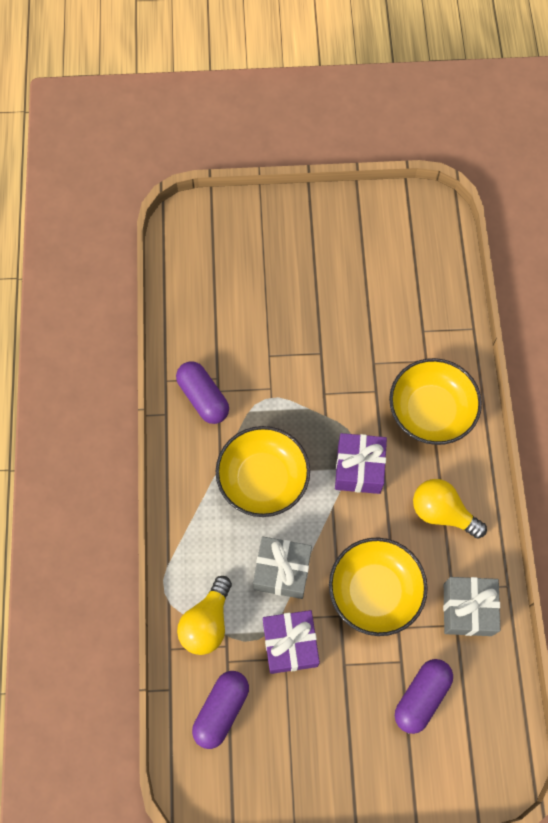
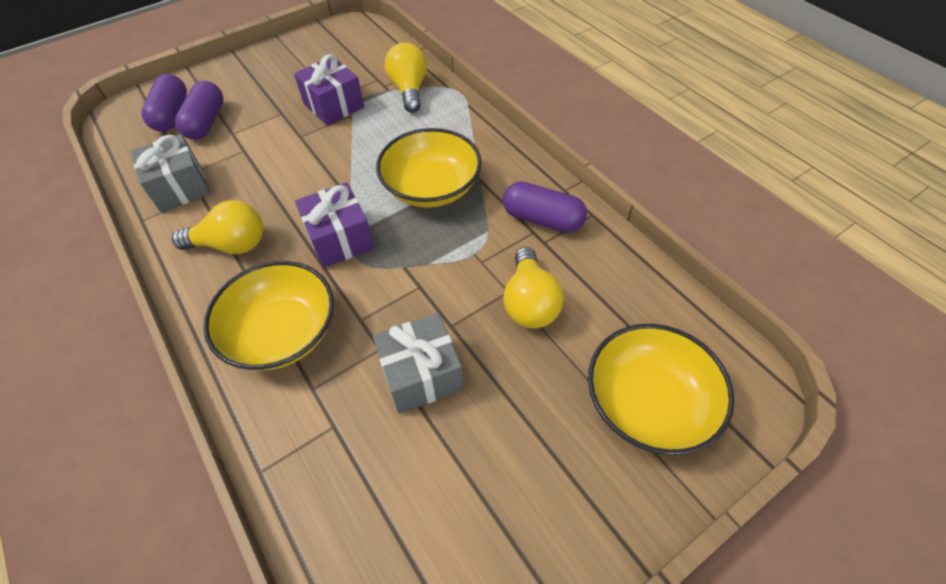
camera: 150 degrees right, 15 degrees down
purple capsule [192,671,249,749] -> purple capsule moved to [142,74,187,132]
grey gift [253,536,312,599] -> grey gift moved to [373,313,464,414]
yellow bowl [329,538,428,636] -> yellow bowl moved to [588,324,735,455]
none -> yellow light bulb [503,247,564,328]

